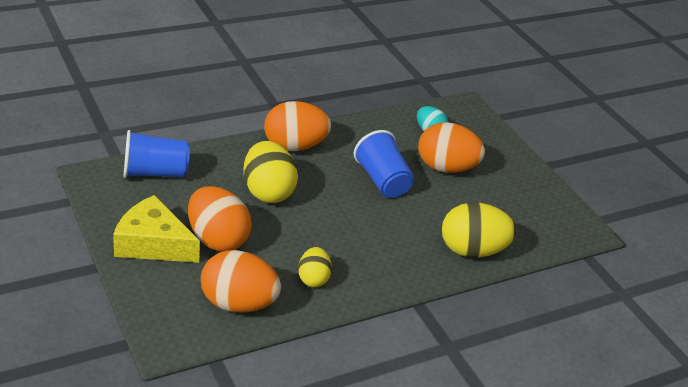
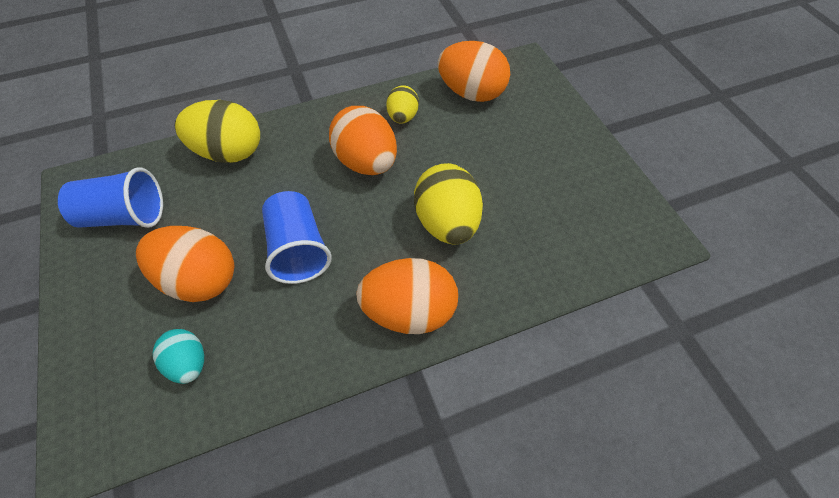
camera: 170 degrees left, 20 degrees up
yellow cheese [113,195,200,263] -> none
blue cup [124,130,190,178] -> blue cup moved to [58,167,163,228]
orange egg [188,186,252,252] -> orange egg moved to [329,106,397,175]

